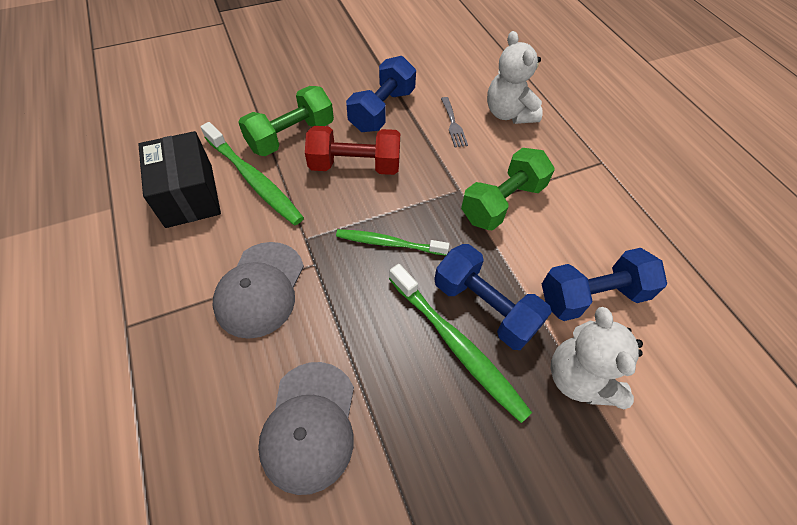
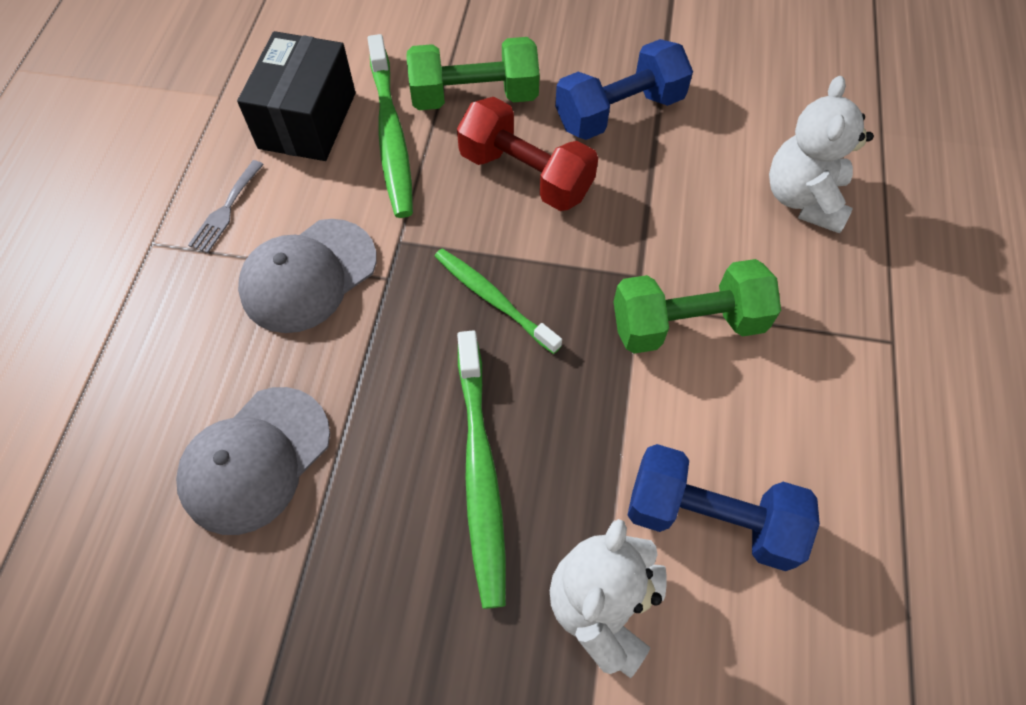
camera: 35 degrees right, 5 degrees up
blue dumbbell [434,244,552,350] -> none
grey fork [441,97,468,147] -> grey fork moved to [188,160,264,253]

